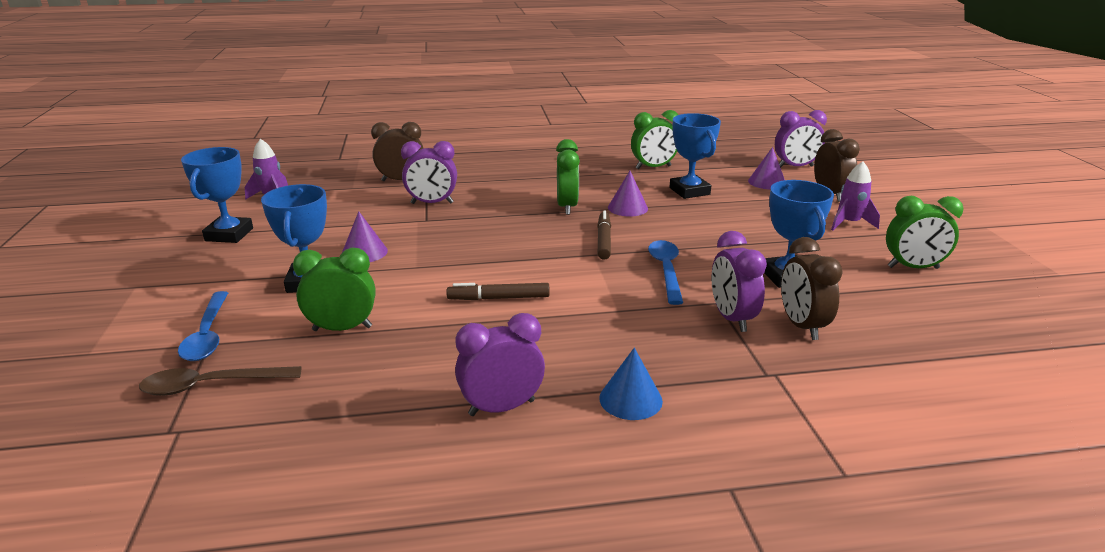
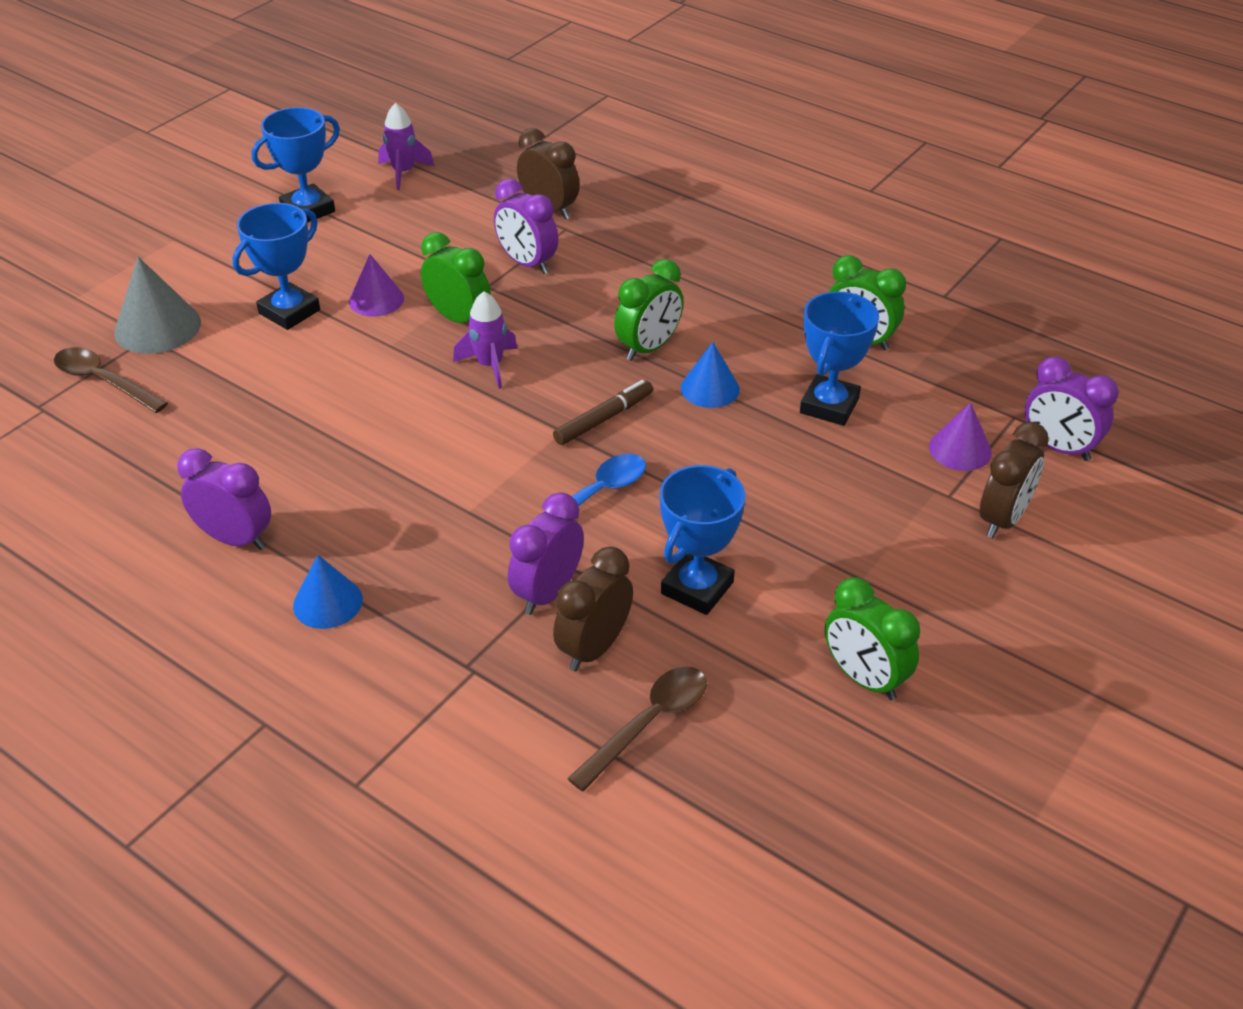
camera: 45 degrees right, 15 degrees up
blue spoon [178,291,228,361] -> grey cone [114,257,201,354]
green clock [293,247,376,331] -> green clock moved to [421,232,491,323]
brown marker [446,283,550,300] -> none
purple cone [608,171,648,216] -> blue cone [681,342,740,408]
purple rocket [831,162,880,231] -> purple rocket moved to [453,291,517,389]
none -> brown spoon [567,666,707,791]

